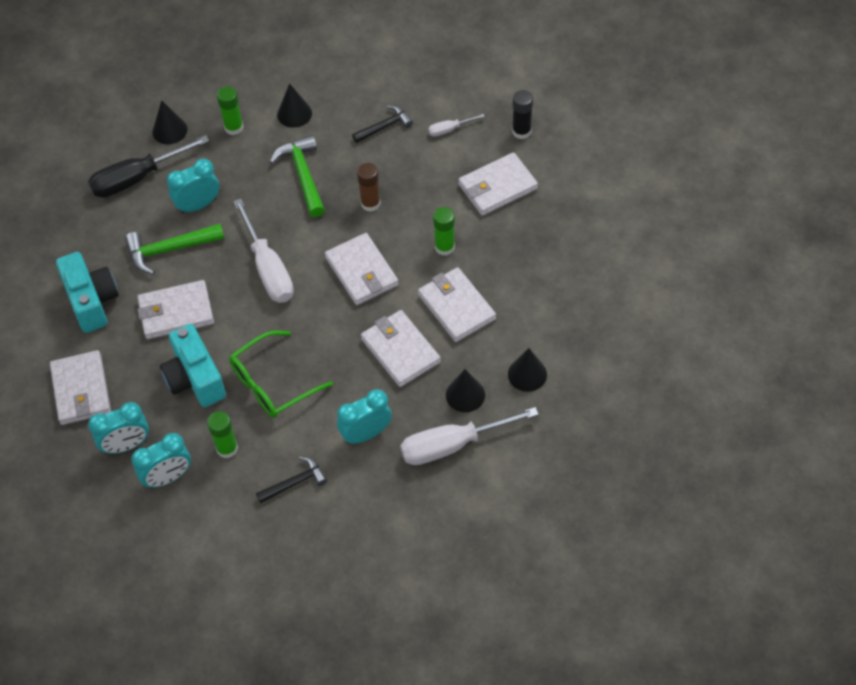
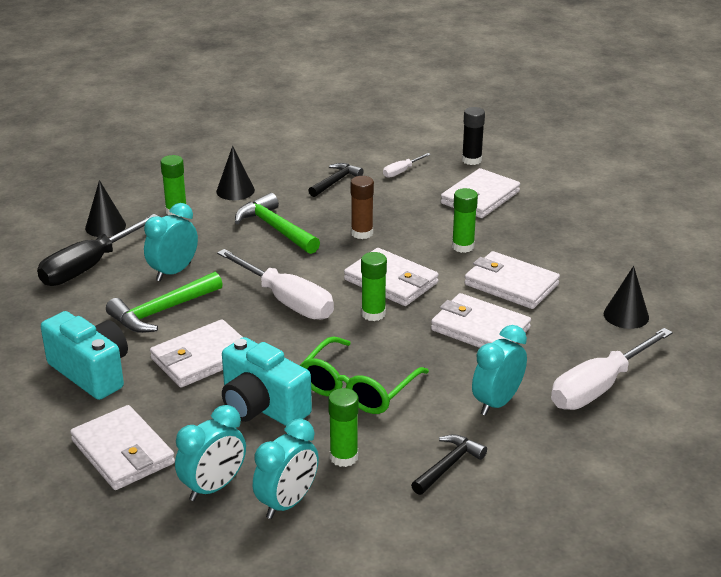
camera: 25 degrees left, 25 degrees down
black cone [446,369,485,412] -> none
none -> green glue stick [361,252,387,321]

